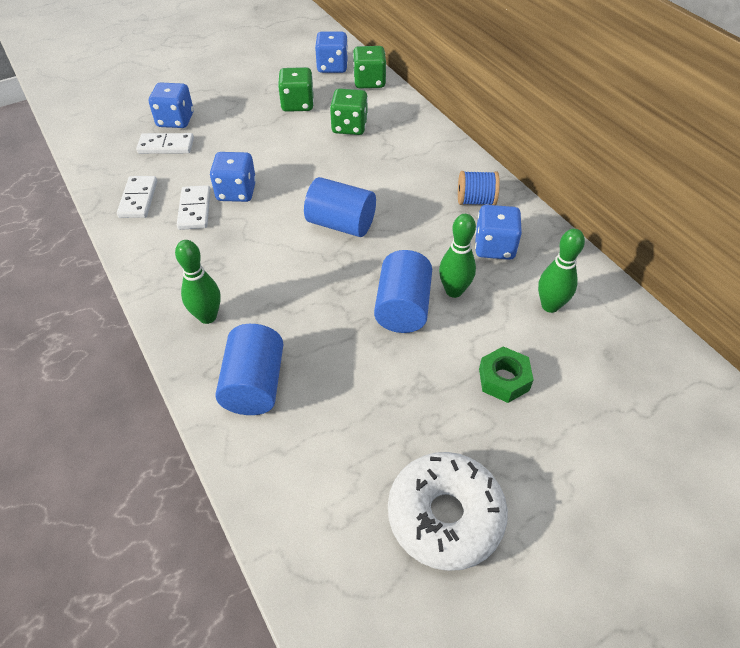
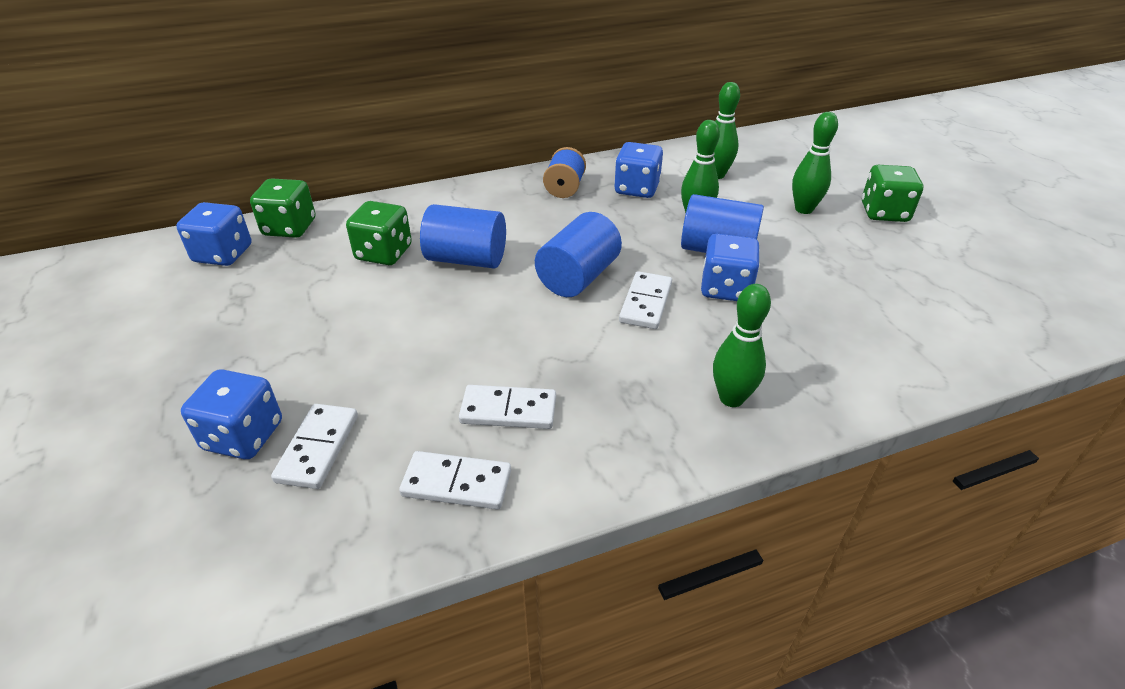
camera: 80 degrees left, 10 degrees down
blue dice [210,152,256,202] -> blue dice moved to [701,234,760,301]
blue cylinder [215,324,284,415] -> blue cylinder moved to [420,204,506,268]
green dice [278,67,314,112] -> green dice moved to [862,165,923,222]
white donut [388,452,508,571] -> none
green nut [479,346,534,403] -> green bowling pin [792,112,838,214]
none -> white domino [619,271,672,329]

